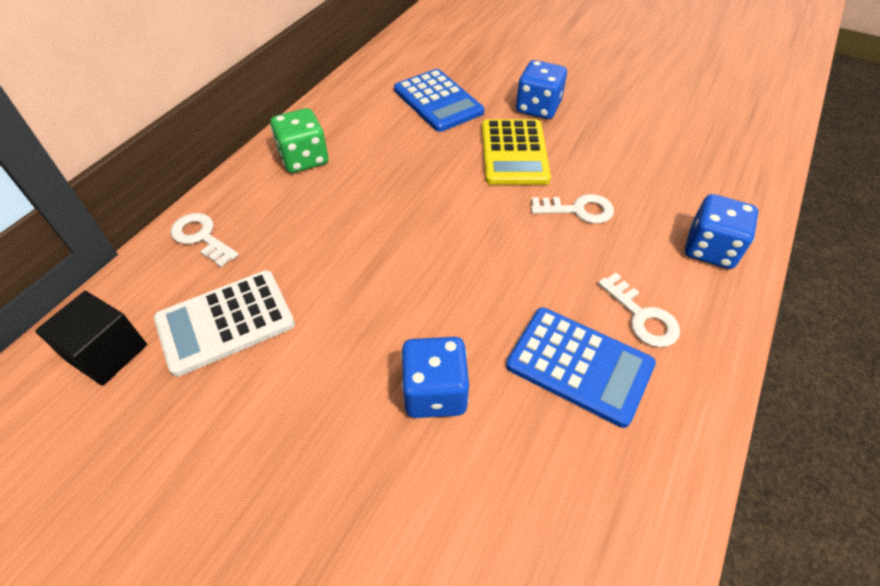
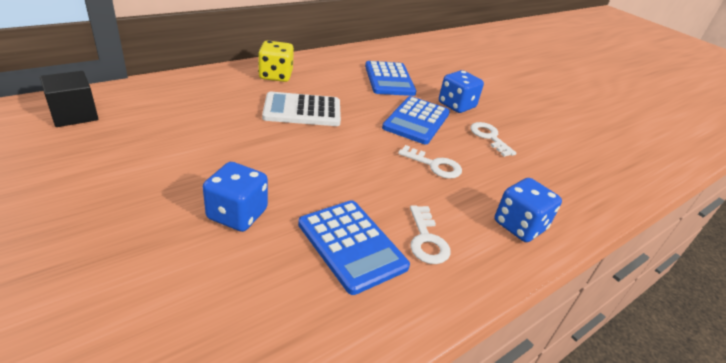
camera: 20 degrees right, 15 degrees down
white calculator [154,270,295,377] -> white calculator moved to [262,92,341,126]
white key [171,213,239,267] -> white key moved to [470,122,517,157]
green dice [270,108,328,173] -> yellow dice [258,40,294,82]
yellow calculator [482,119,551,185] -> blue calculator [382,96,450,144]

